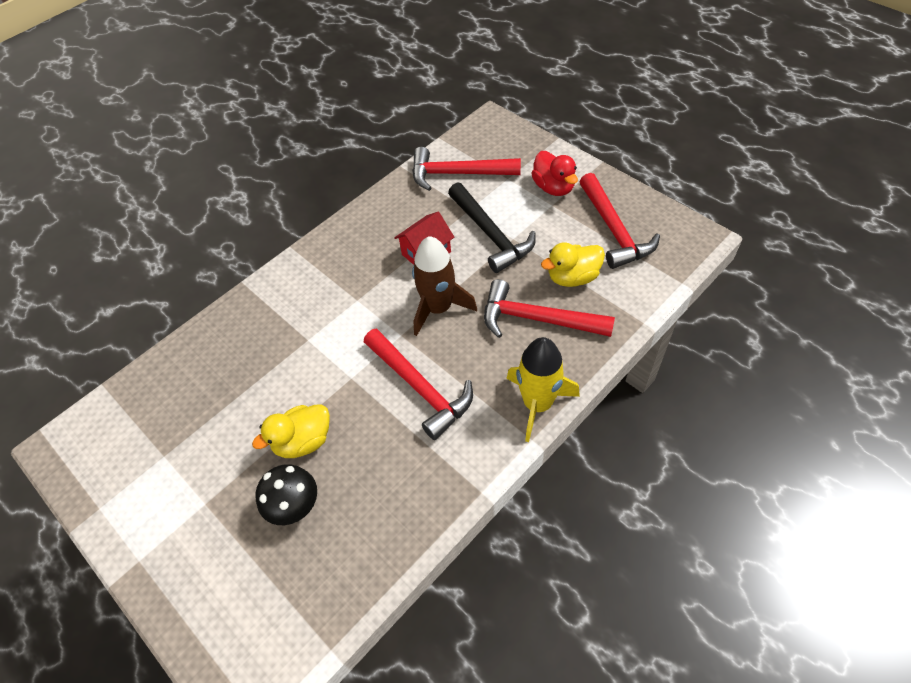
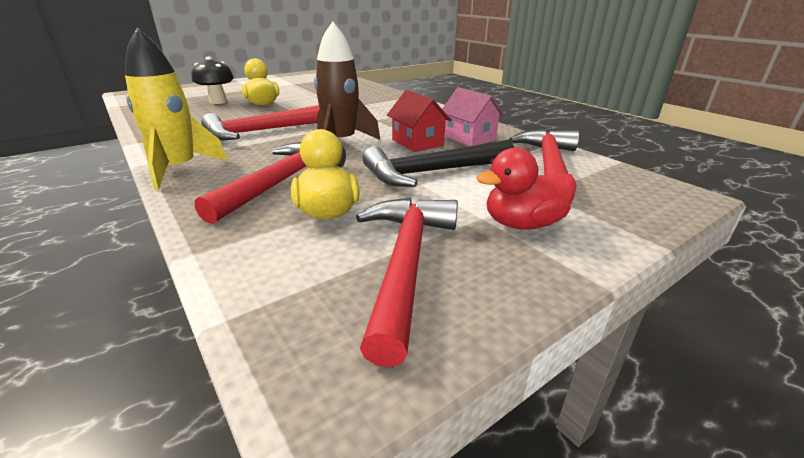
camera: 95 degrees right, 25 degrees down
red hammer [580,173,660,269] -> red hammer turned 105 degrees clockwise [356,198,458,367]
none -> pink house [442,87,504,146]

